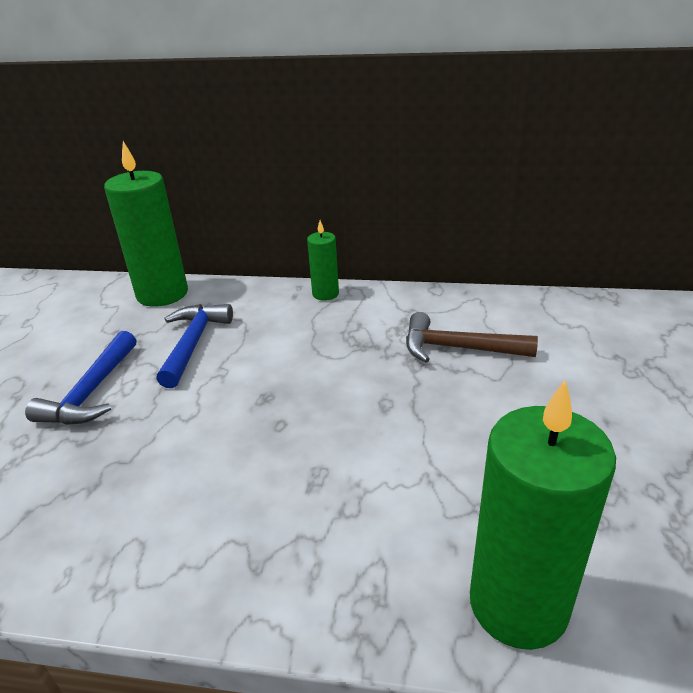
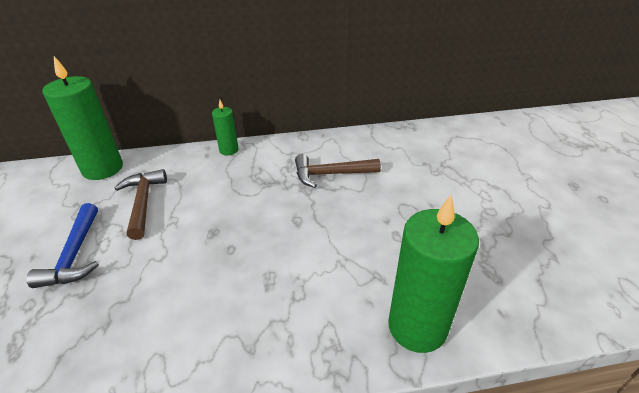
camera: 20 degrees left, 5 degrees up
blue hammer [156,304,233,388] -> brown hammer [114,169,167,240]

